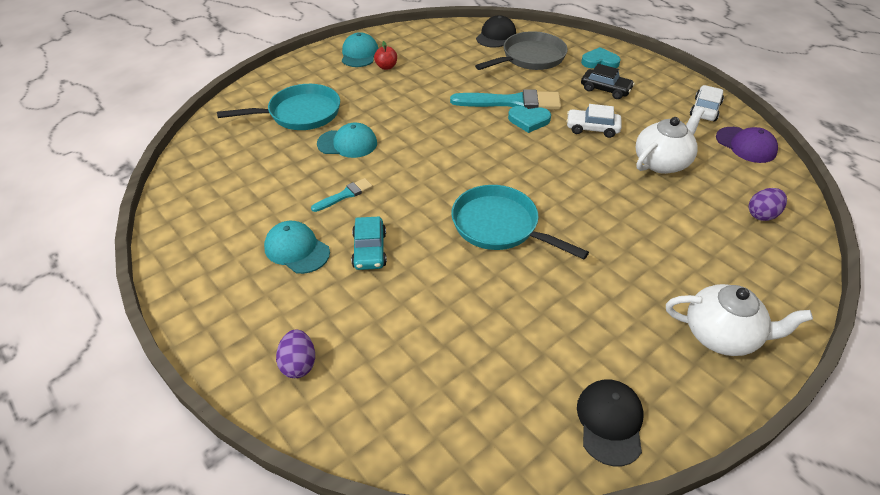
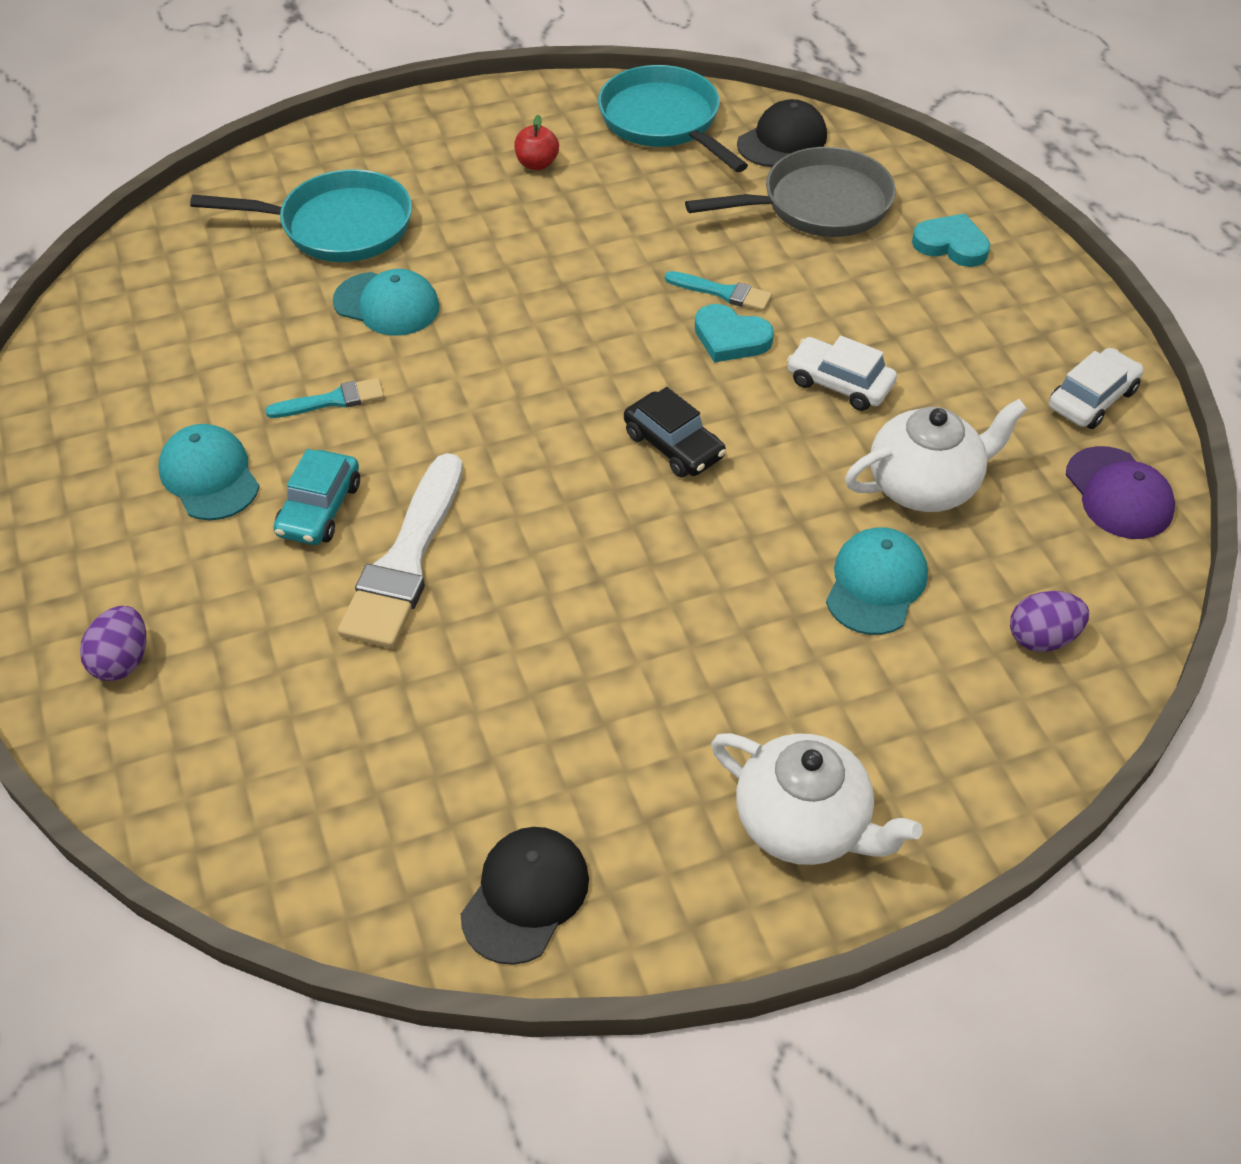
camera: 20 degrees right, 5 degrees up
turquoise cap [342,32,379,67] -> turquoise cap moved to [826,527,928,635]
turquoise brush [450,89,561,110] -> turquoise brush [665,271,772,311], size x0.51
turquoise pan [451,185,589,259] -> turquoise pan moved to [598,65,748,172]
black car [581,64,635,99] -> black car moved to [624,387,726,478]
none -> white brush [338,453,463,648]

